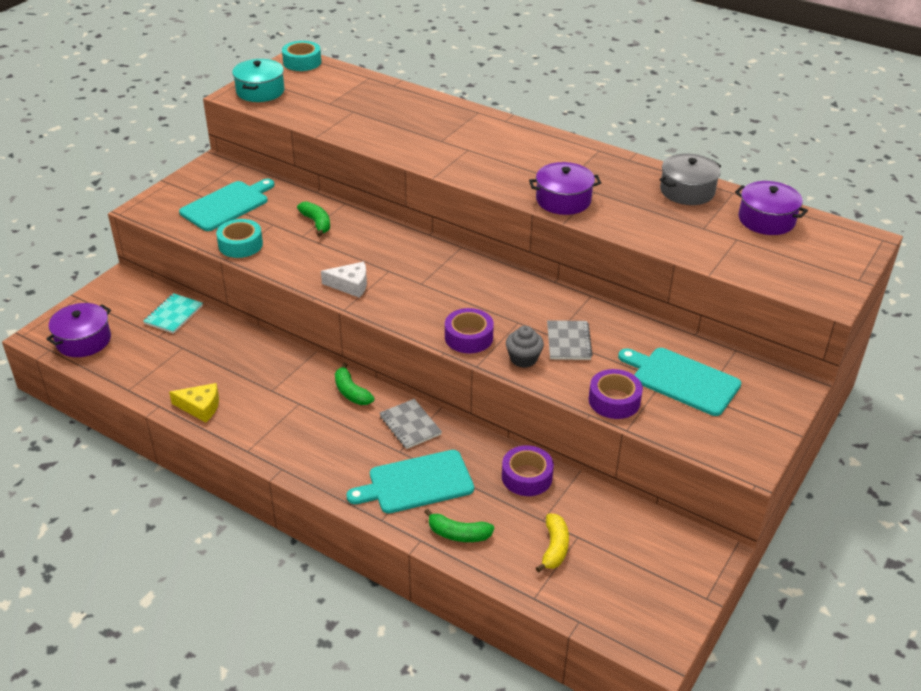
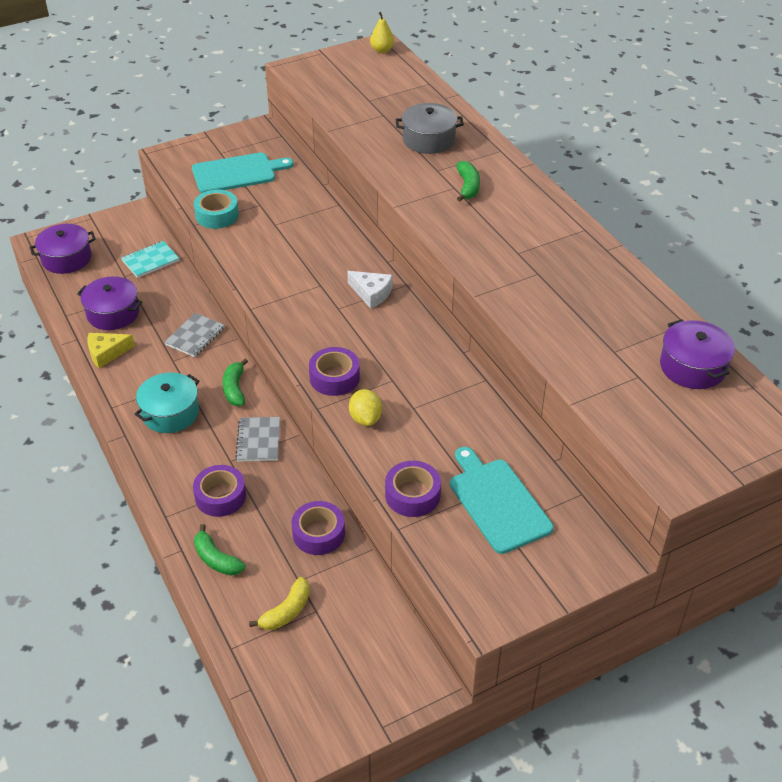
camera: 30 degrees right, 5 degrees up
yellow cheese [169,383,219,423] -> yellow cheese turned 120 degrees clockwise [87,333,135,369]
turquoise pot [232,59,284,102] -> turquoise pot moved to [135,372,200,433]
turquoise tape [282,41,321,71] -> yellow pear [370,12,394,53]
green banana [297,201,330,237] -> green banana moved to [456,161,480,202]
white cheese [321,262,367,298] -> white cheese moved to [347,271,393,309]
turquoise cutting board [347,450,474,514] -> purple tape [193,465,246,517]
grey cupcake [506,326,544,368] -> yellow lemon [349,389,382,426]
purple pot [529,162,601,215] -> purple pot moved to [77,276,142,330]
grey notebook [547,320,593,360] -> grey notebook moved to [164,313,225,357]
grey pot [659,153,721,205] -> grey pot moved to [396,103,464,154]

